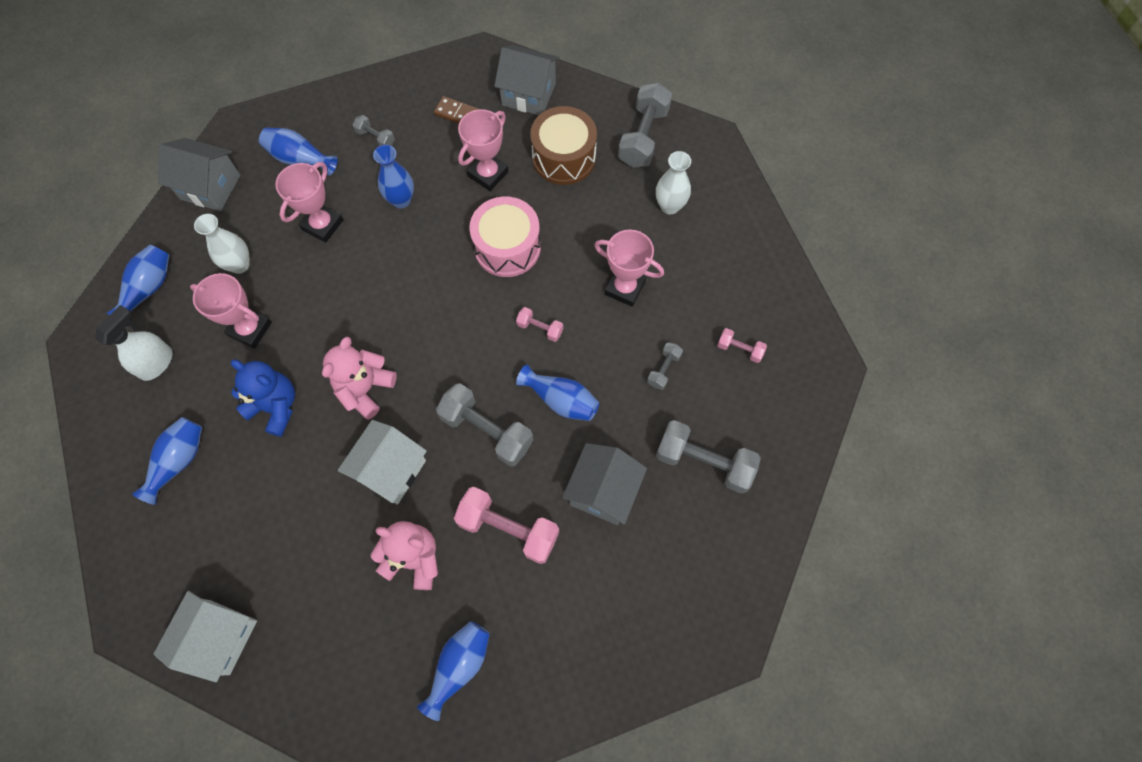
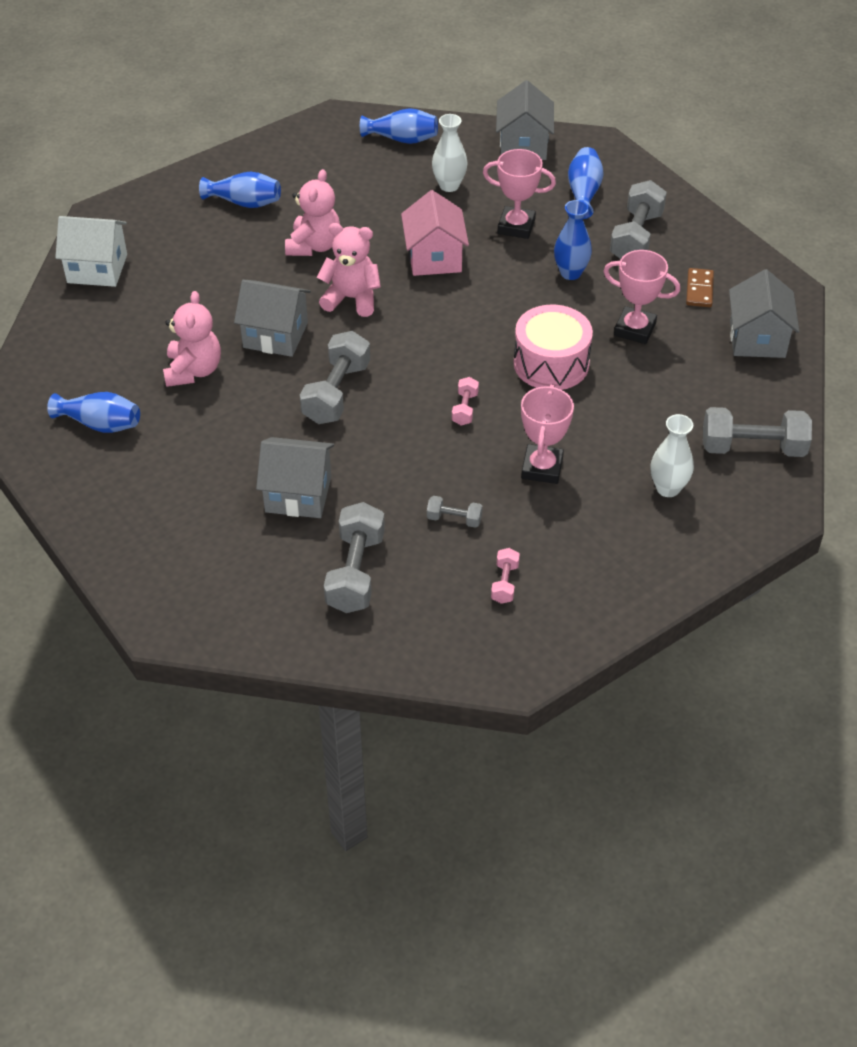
camera: 75 degrees right, 20 degrees down
white spray bottle [95,305,173,381] -> none
pink trophy [190,273,272,349] -> none
blue teddy bear [230,359,295,437] -> pink teddy bear [285,169,340,256]
white house [338,420,427,504] -> grey house [234,279,311,357]
grey dumbbell [352,115,395,146] -> grey dumbbell [610,180,667,259], size x1.99
pink dumbbell [454,487,559,564] -> none
blue vase [516,365,599,421] -> none
brown drum [530,106,597,185] -> none
none -> pink house [401,190,469,276]

